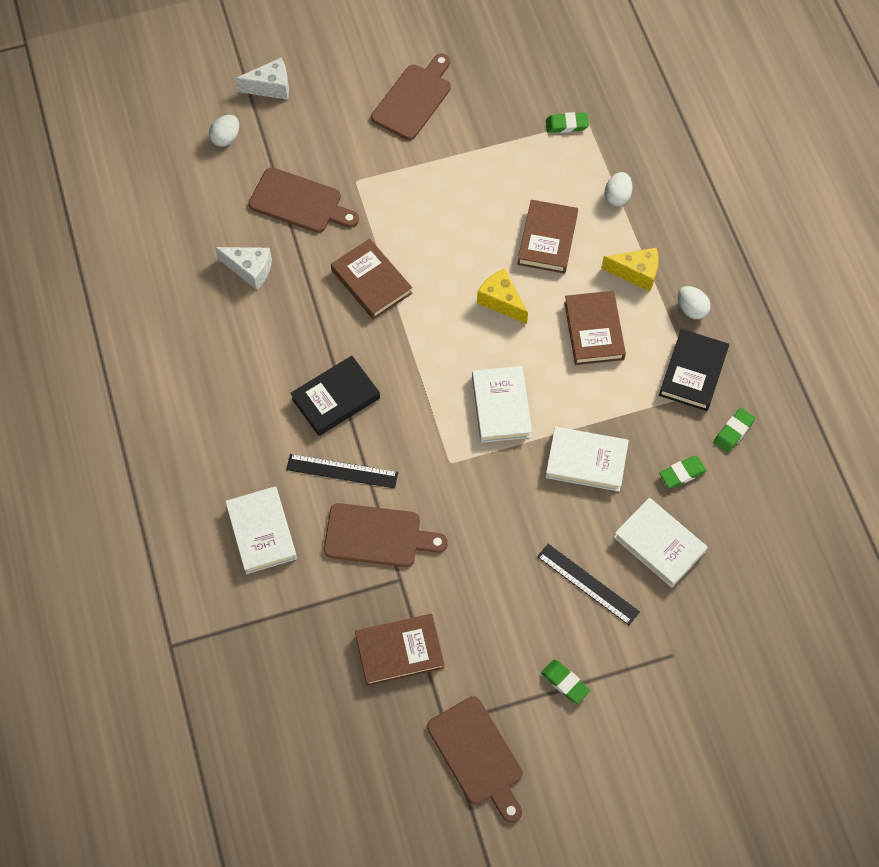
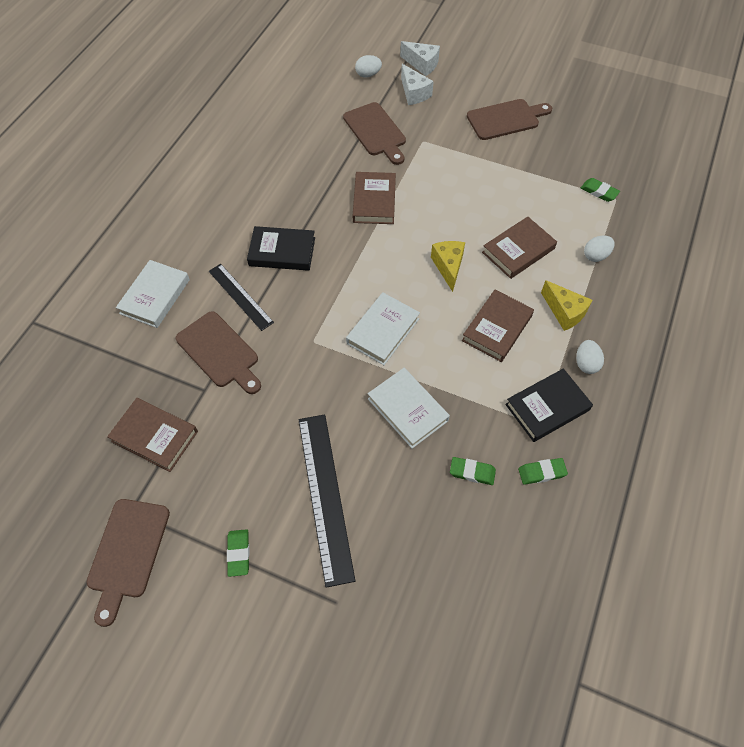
camera: 40 degrees right, 5 degrees down
white cheese [215,247,272,290] -> white cheese moved to [401,64,434,105]
black ruler [537,544,640,625] -> black ruler [299,415,355,588], size x1.61
white book [614,498,708,588] -> none

